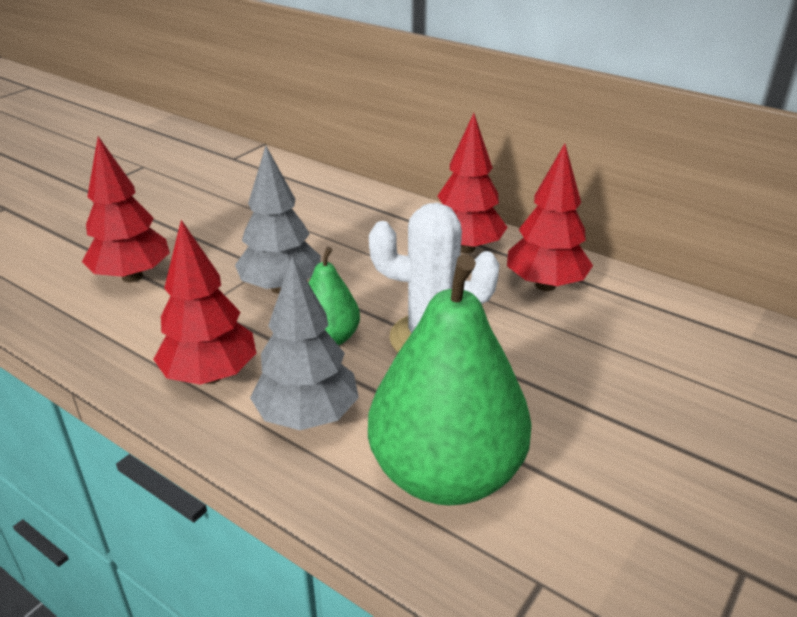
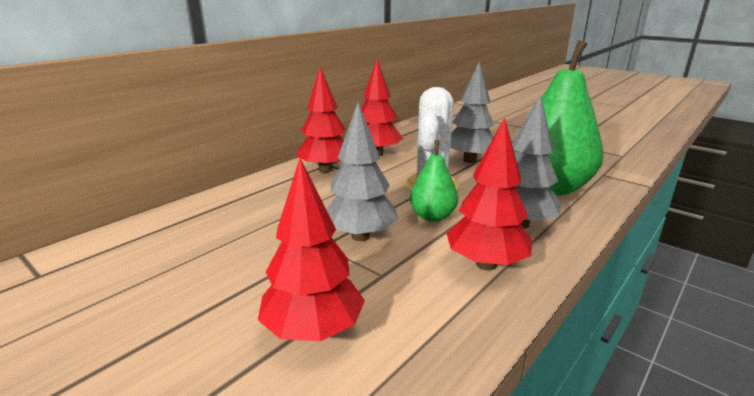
camera: 85 degrees left, 10 degrees down
none -> grey tree [450,62,495,163]

